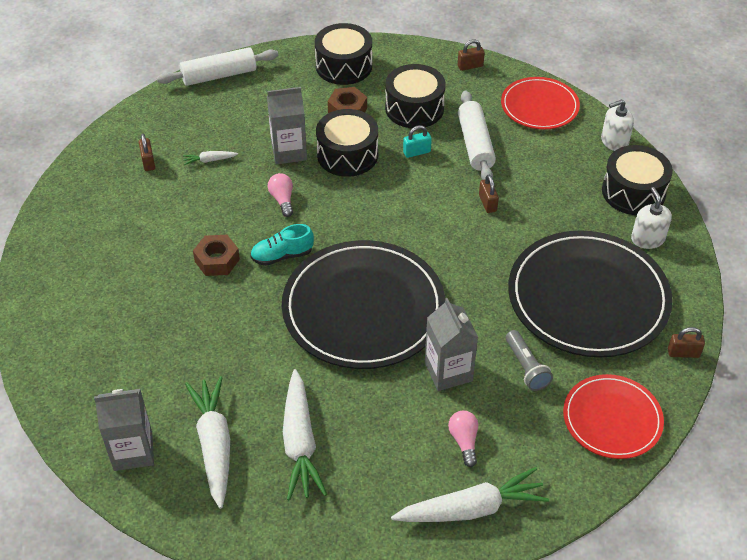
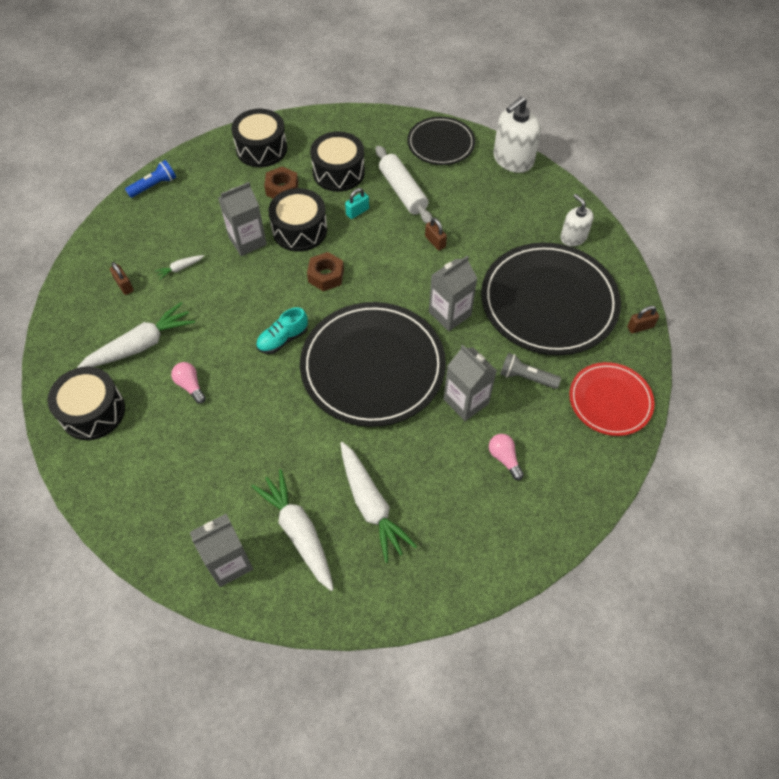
camera: 20 degrees left, 10 degrees up
white rolling pin [157,47,278,86] -> blue flashlight [125,160,176,198]
brown nut [193,235,240,276] -> brown nut moved to [307,252,344,291]
pink light bulb [267,173,293,217] -> pink light bulb moved to [171,362,206,404]
white carrot [391,467,549,522] -> white carrot moved to [77,302,195,368]
brown padlock [458,40,485,71] -> none
red plate [501,77,580,129] -> black plate [407,117,475,165]
grey flashlight [506,330,553,391] -> grey flashlight turned 150 degrees clockwise [501,353,561,389]
white soap dispenser [601,99,634,151] -> white soap dispenser [493,96,541,173], size x1.64
black drum [602,145,673,215] -> black drum moved to [47,367,125,440]
none -> grey carton [429,256,478,331]

